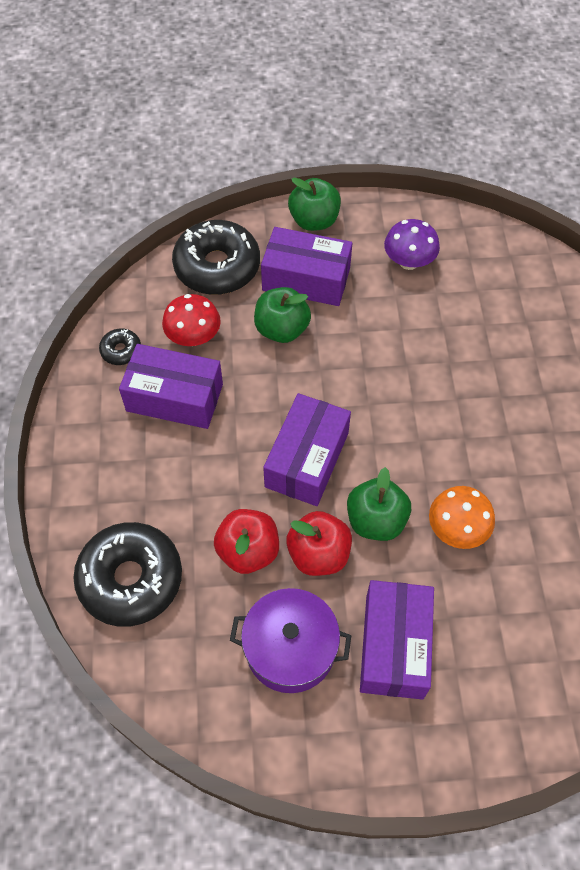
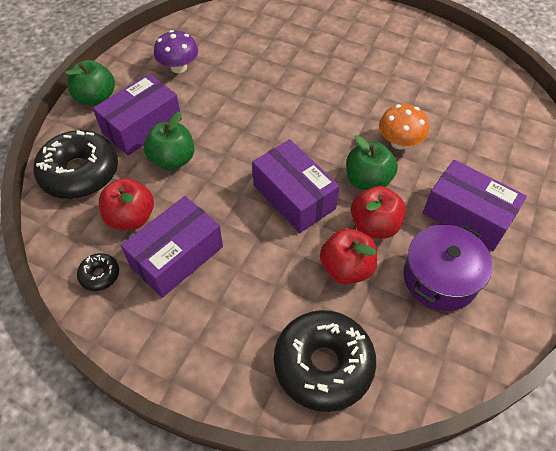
camera: 60 degrees left, 5 degrees down
red mushroom [162,294,221,346] -> red apple [99,178,154,230]

